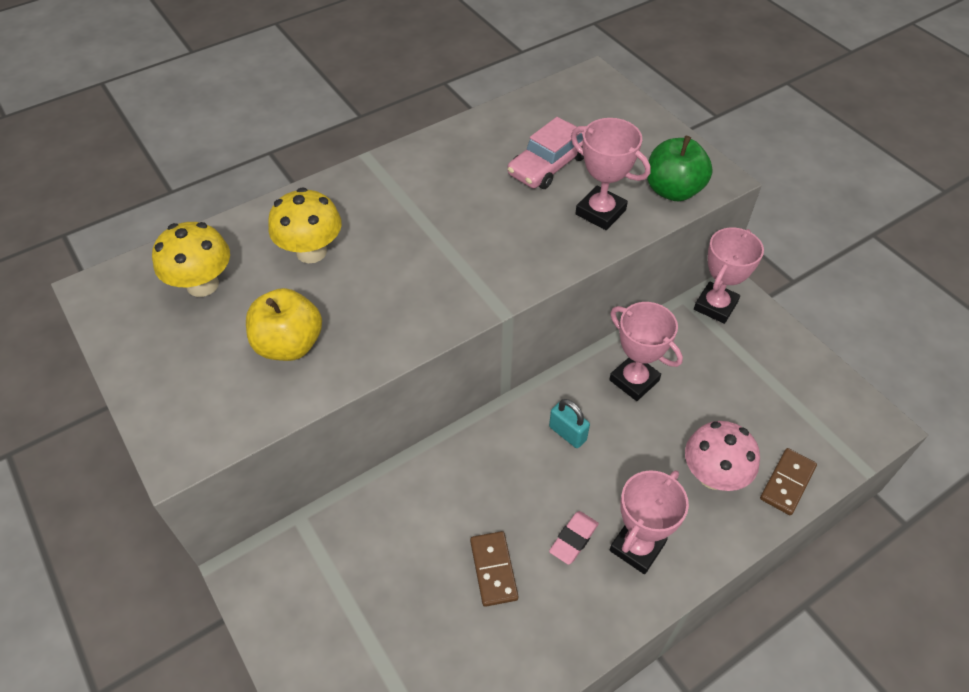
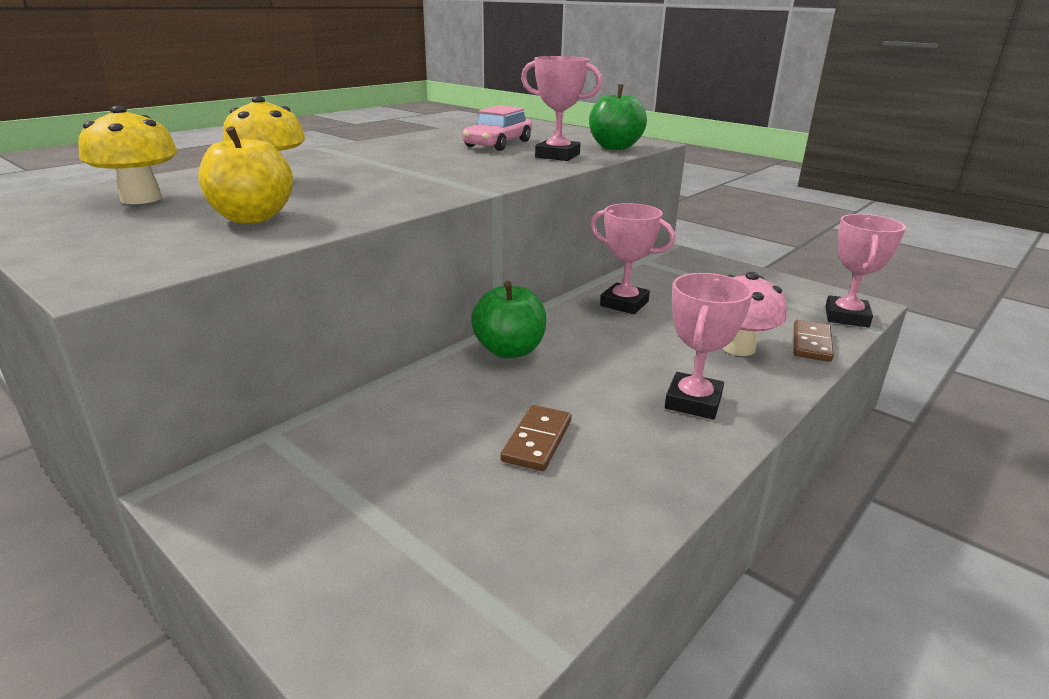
camera: 15 degrees left, 25 degrees down
brown domino [470,531,518,607] -> brown domino turned 45 degrees clockwise [501,405,572,471]
turquoise padlock [549,399,590,448] -> none
pink eraser [549,511,599,565] -> none
pink trophy [694,228,764,324] -> pink trophy moved to [825,214,906,328]
none -> green apple [471,281,546,358]

